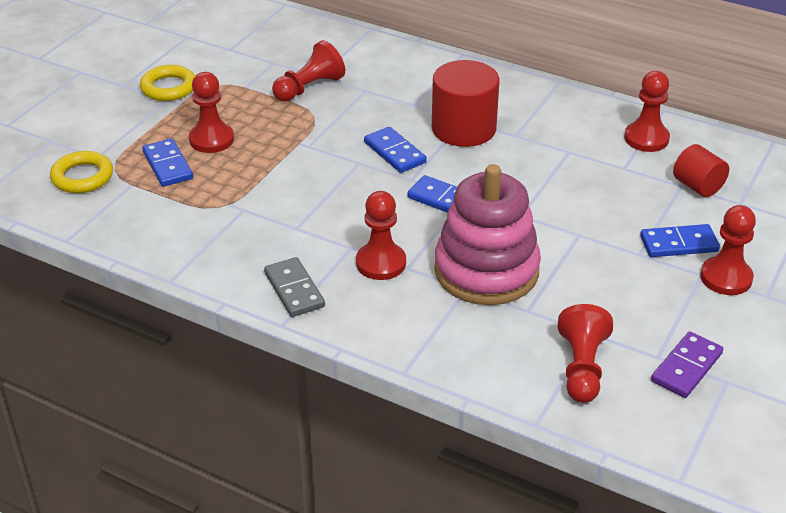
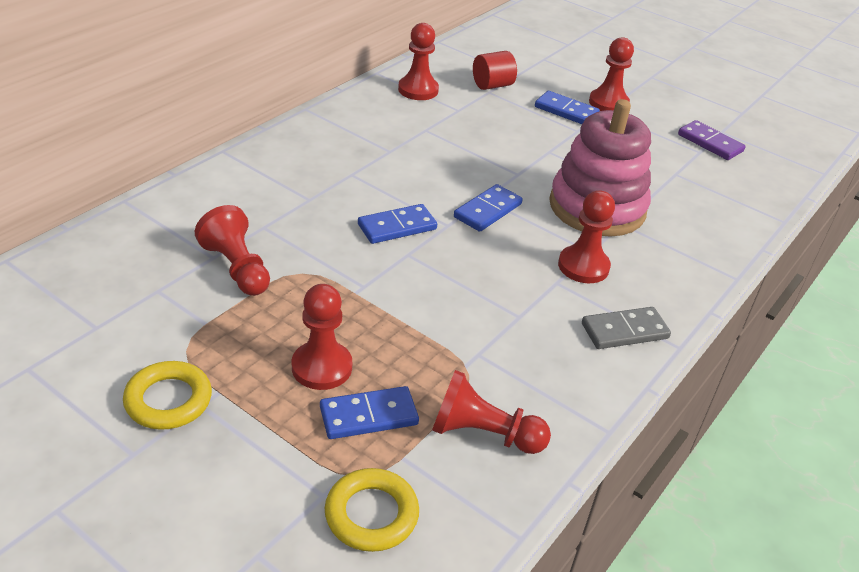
camera: 85 degrees left, 0 degrees up
red cylinder [432,60,500,147] -> none
red pawn [558,304,613,403] -> red pawn moved to [432,370,551,454]
blue domino [640,224,720,257] -> blue domino turned 60 degrees counterclockwise [535,91,600,124]

